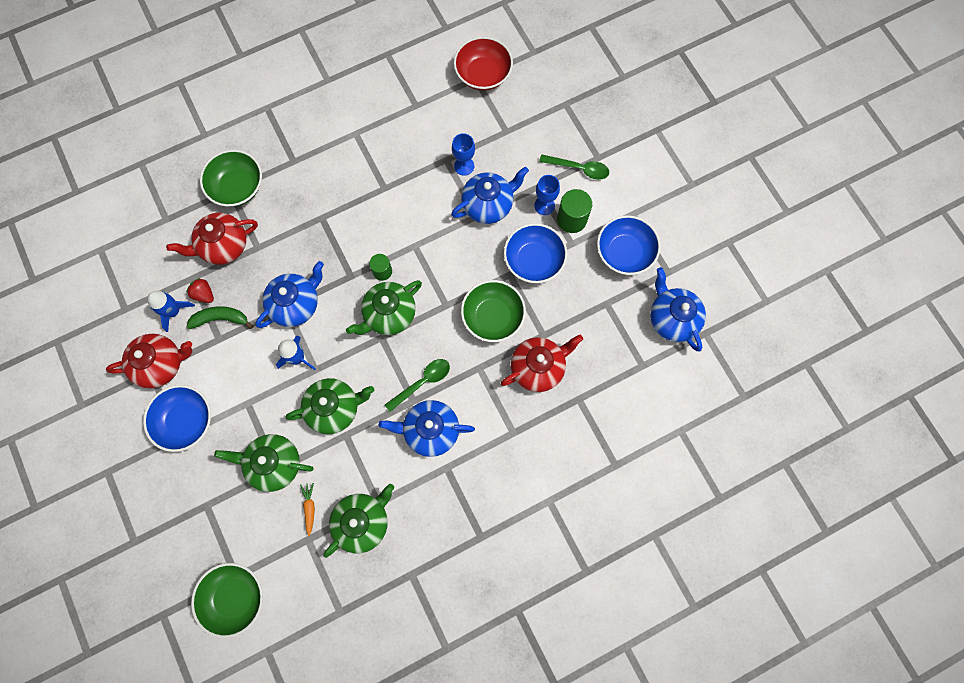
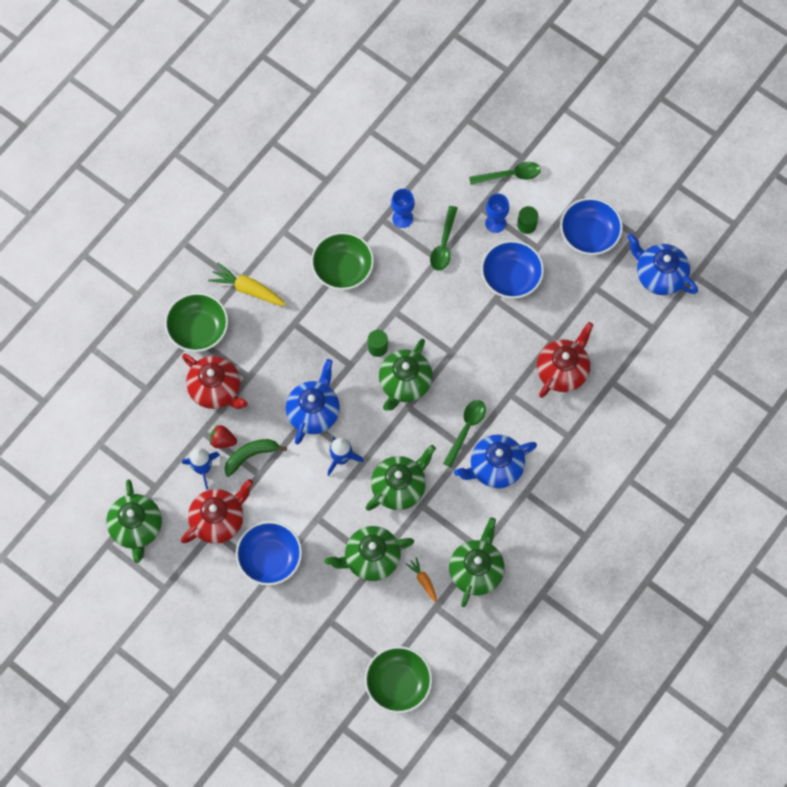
camera: 25 degrees left, 5 degrees down
red teapot [166,213,258,265] -> red teapot turned 90 degrees counterclockwise [182,353,248,409]
blue teapot [451,166,529,224] -> green spoon [430,206,458,271]
red bowl [454,37,513,91] -> none
green bowl [461,280,526,342] -> green bowl moved to [311,232,374,290]
green cylinder [557,189,592,233] -> green cylinder [517,206,538,234], size x0.64
none -> green teapot [106,479,162,563]
none -> yellow carrot [208,263,287,306]

